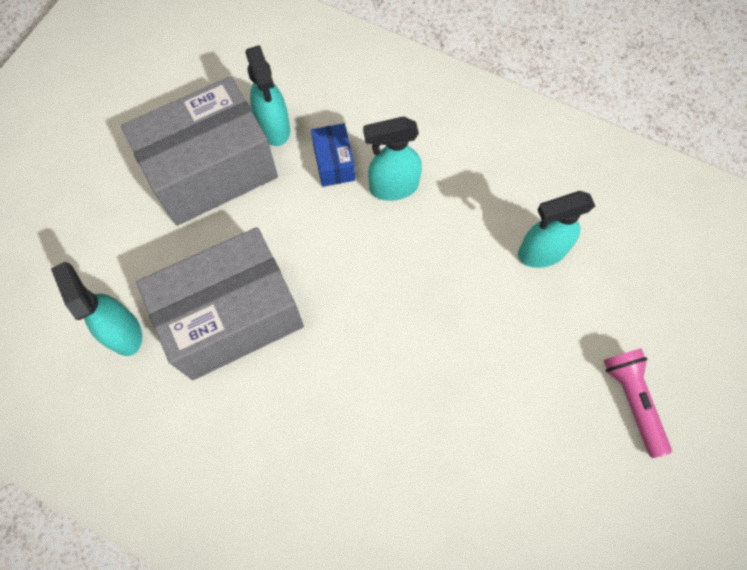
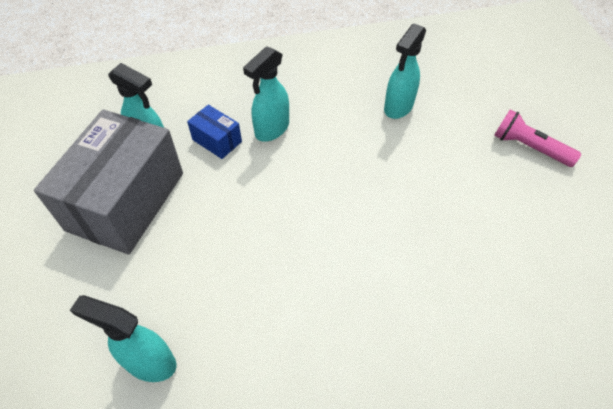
camera: 40 degrees left, 15 degrees down
grey box [136,227,304,380] -> none

